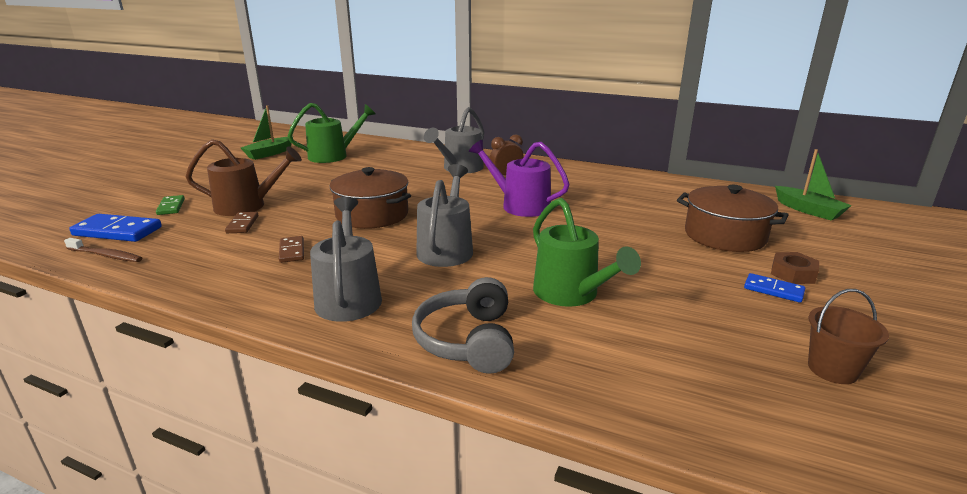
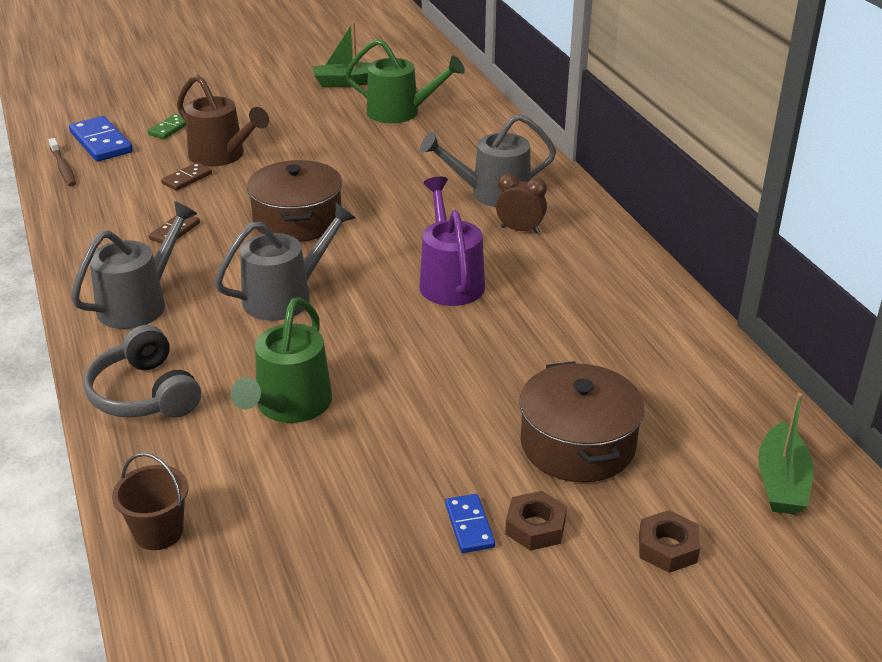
camera: 45 degrees right, 10 degrees up
grey headphones [412,277,514,374] -> grey headphones turned 75 degrees counterclockwise [83,325,201,418]
brown bucket [808,289,889,384] -> brown bucket moved to [112,453,188,550]
none -> brown nut [639,510,700,573]

